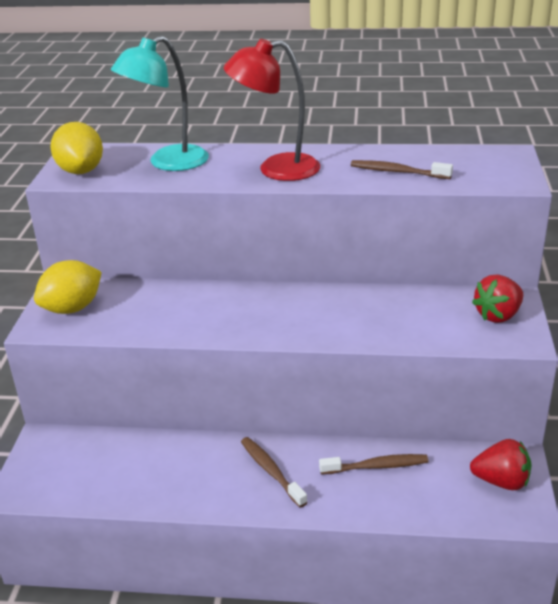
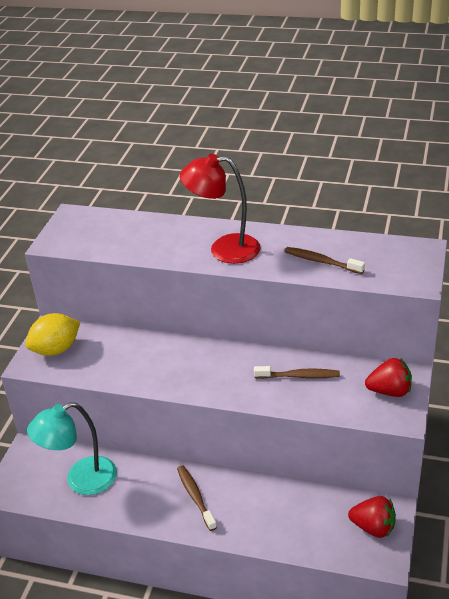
camera: 10 degrees right, 5 degrees up
yellow lemon [50,122,103,174] -> none
turquoise lamp [111,36,209,171] -> turquoise lamp moved to [27,402,117,495]
brown toothbrush [319,454,428,474] -> brown toothbrush moved to [254,366,340,379]
red strawberry [472,274,523,323] -> red strawberry turned 150 degrees counterclockwise [365,358,412,397]

